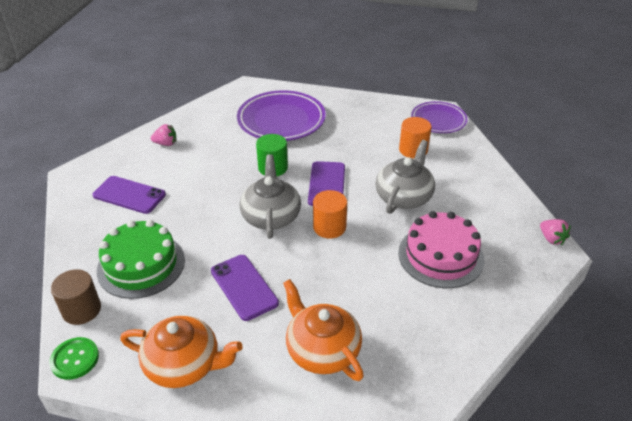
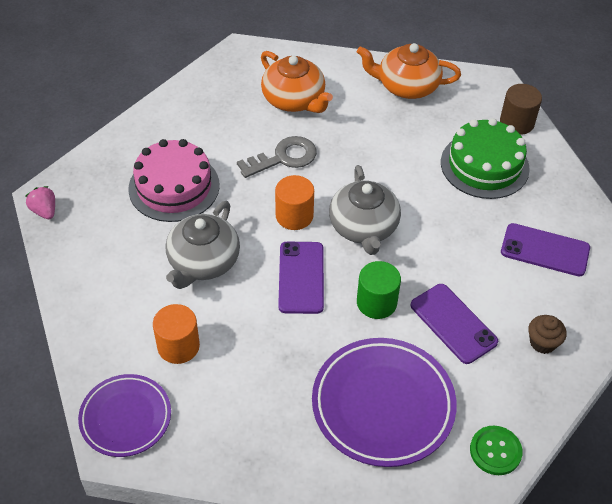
camera: 175 degrees right, 10 degrees up
green button [49,337,99,380] -> green button moved to [470,426,523,475]
pink strawberry [151,124,177,146] -> brown cupcake [528,315,566,354]
purple phone [211,255,279,321] -> purple phone moved to [411,284,498,364]
none -> grey key [237,136,317,178]

